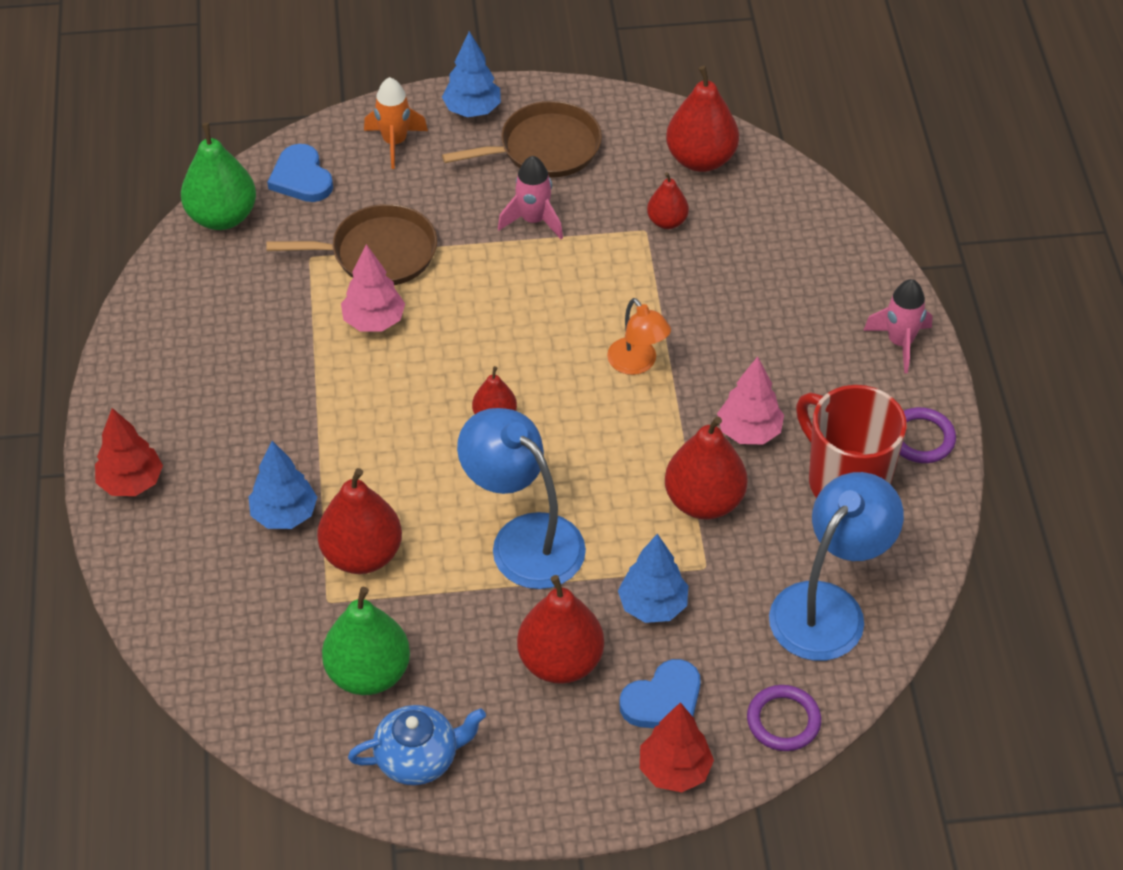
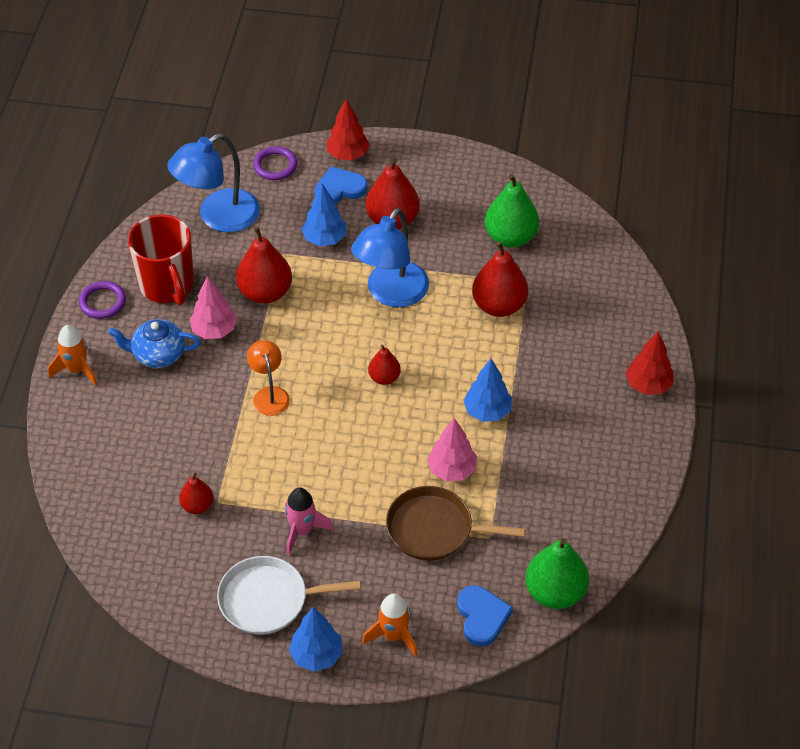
camera: 165 degrees left, 0 degrees up
blue tree [249,441,317,529] -> blue tree moved to [463,359,512,422]
blue teapot [348,705,486,785] -> blue teapot moved to [108,319,201,368]
brown pan [442,101,602,178] -> white pan [217,556,361,635]
blue lamp [457,408,586,589] -> blue lamp turned 60 degrees clockwise [351,208,429,307]
red pear [666,66,739,172] -> none
pink rocket [863,279,932,373] -> orange rocket [48,325,98,386]

